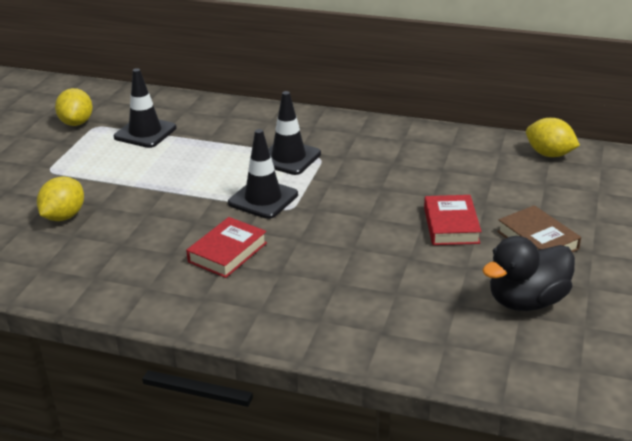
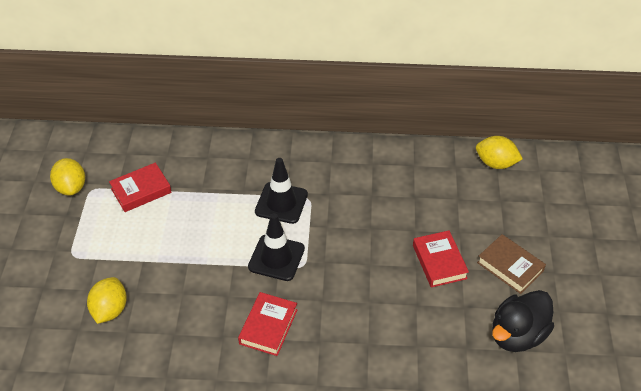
camera: 15 degrees left, 15 degrees up
black traffic cone [114,68,177,148] -> red book [109,163,172,212]

